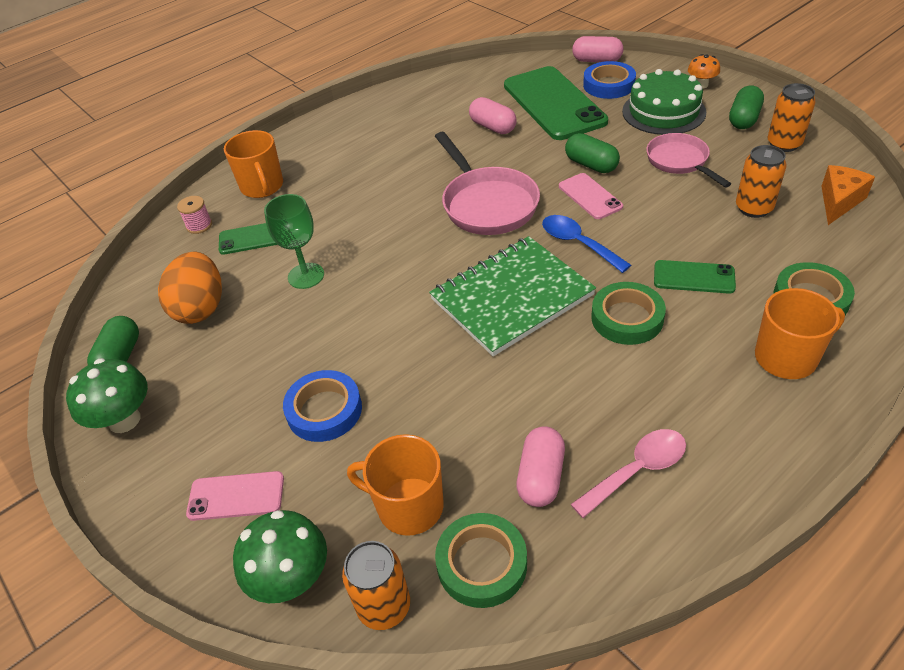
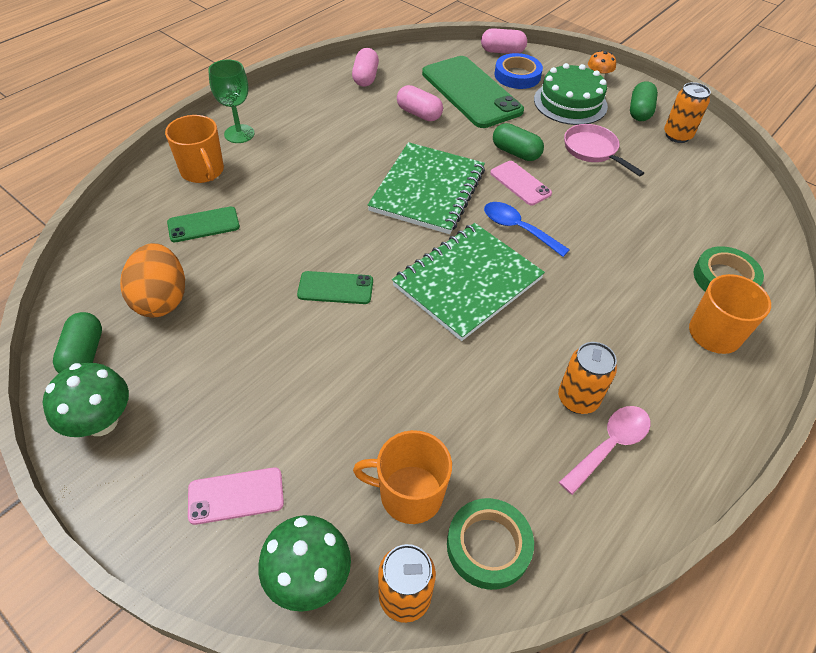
camera: 15 degrees left, 5 degrees up
pink spool [177,196,212,234] -> none
green goblet [264,194,324,289] -> green goblet moved to [208,60,255,143]
blue tape [283,370,362,442] -> none
pink pan [435,132,540,235] -> green notebook [368,142,485,234]
pink capsule [516,426,565,507] -> pink capsule moved to [352,48,379,87]
green tape [591,282,666,345] -> none
green phone [654,260,736,294] -> green phone moved to [297,271,373,304]
orange can [736,145,787,218] -> orange can moved to [558,342,617,414]
orange cheese [821,165,875,225] -> none

